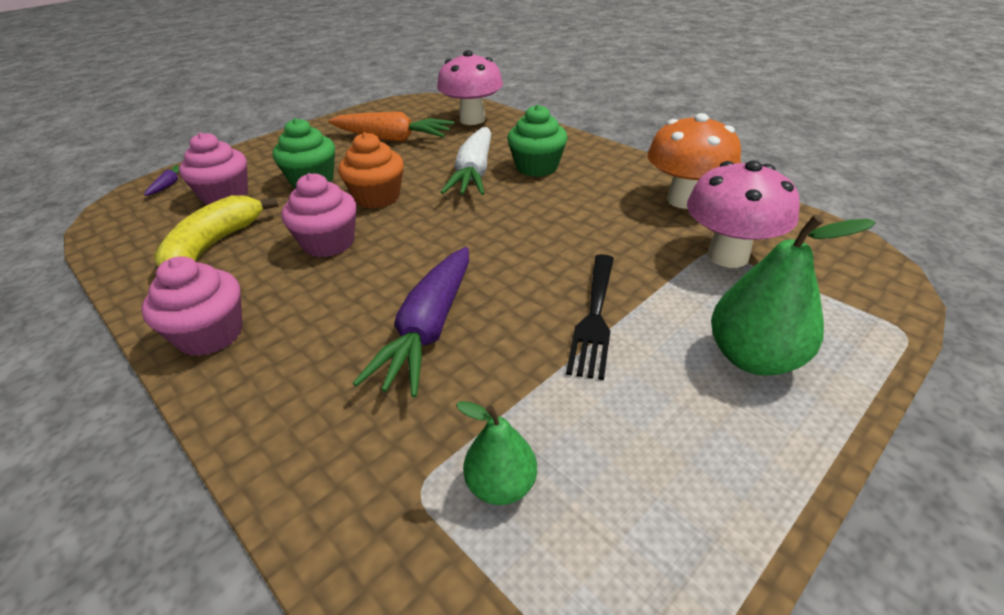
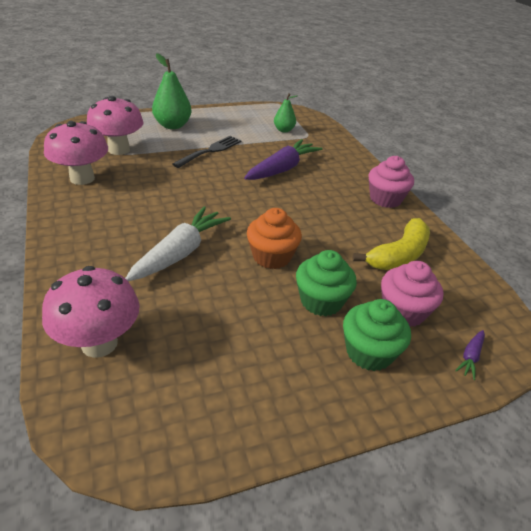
camera: 160 degrees left, 0 degrees up
pink cupcake [281,173,357,257] -> none
orange carrot [328,112,454,142] -> none
green cupcake [507,104,568,177] -> green cupcake moved to [343,299,411,371]
orange mushroom [648,113,741,209] -> pink mushroom [44,121,108,185]

